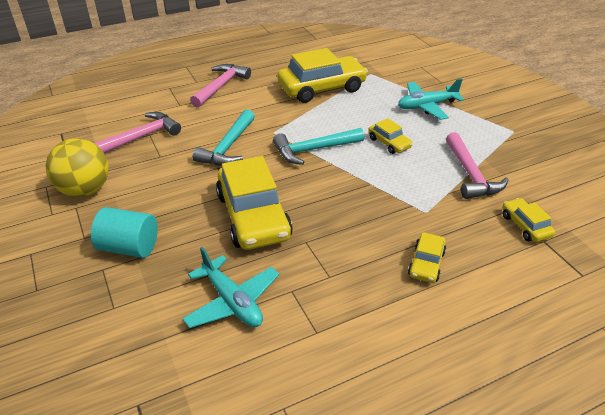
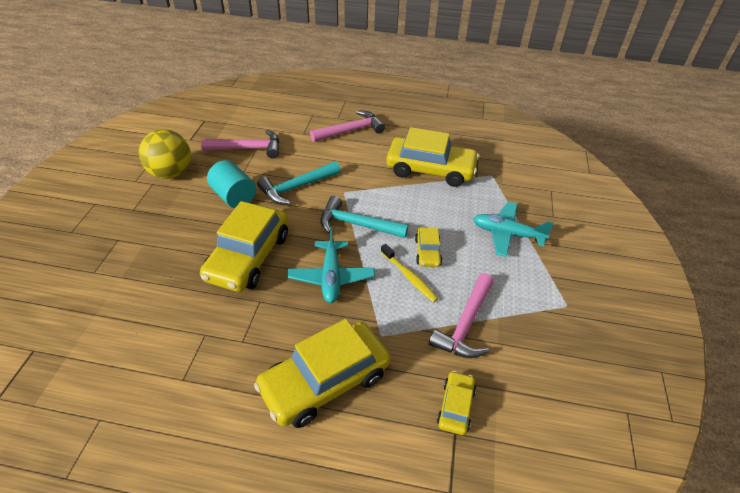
camera: 35 degrees right, 5 degrees up
turquoise cylinder [91,207,158,258] -> turquoise cylinder moved to [207,160,256,208]
turquoise plane [182,247,279,328] -> turquoise plane moved to [287,227,375,303]
yellow car [408,232,446,283] -> yellow car [254,319,390,428], size x2.09
none -> yellow toothbrush [381,244,439,302]

